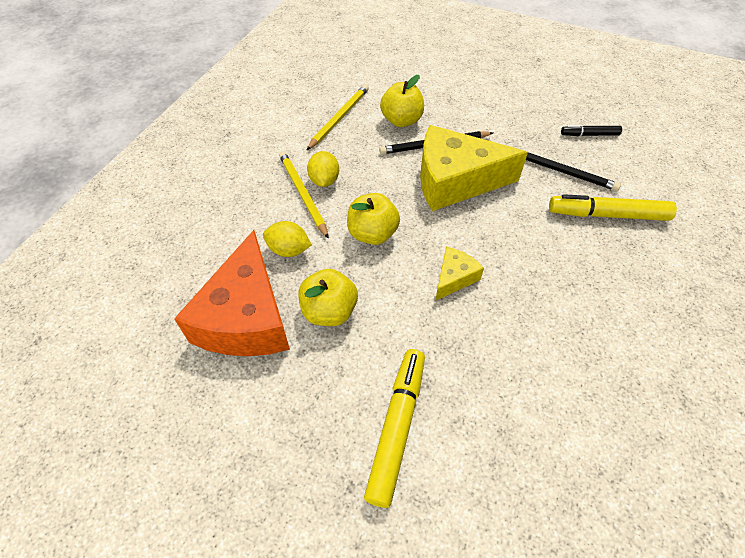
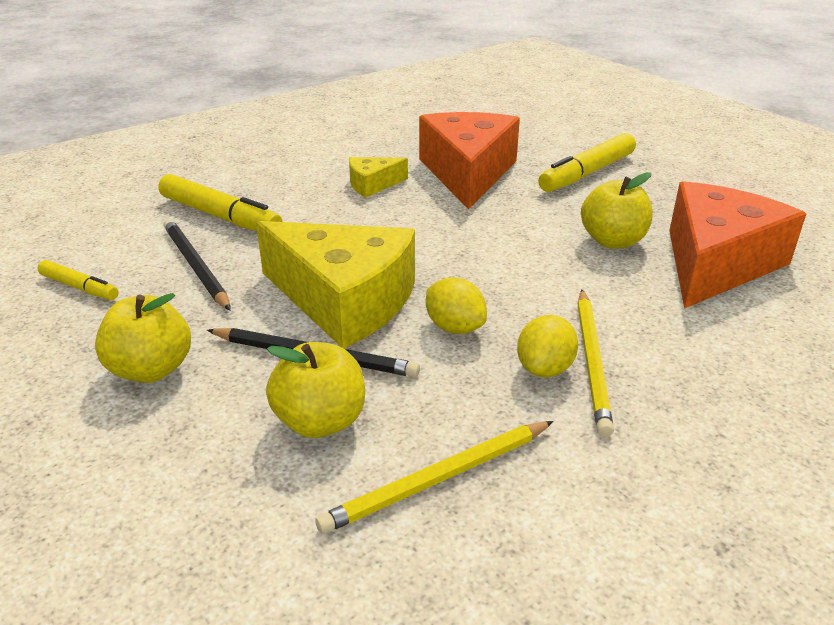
camera: 150 degrees left, 20 degrees down
yellow lemon [263,221,312,257] -> yellow lemon moved to [426,278,487,334]
yellow apple [347,193,400,245] -> yellow apple moved to [95,293,191,383]
yellow cheese [435,247,484,301] -> yellow cheese moved to [349,157,408,197]
black marker [561,125,622,136] -> yellow marker [38,260,119,300]
none -> orange cheese [419,112,520,210]

